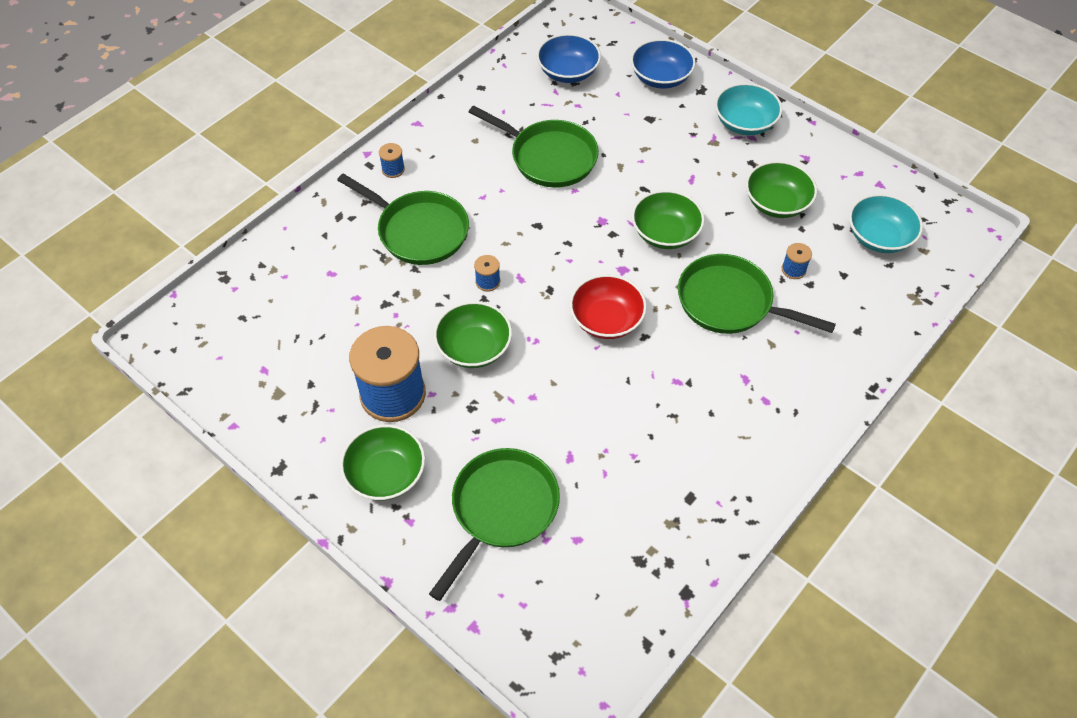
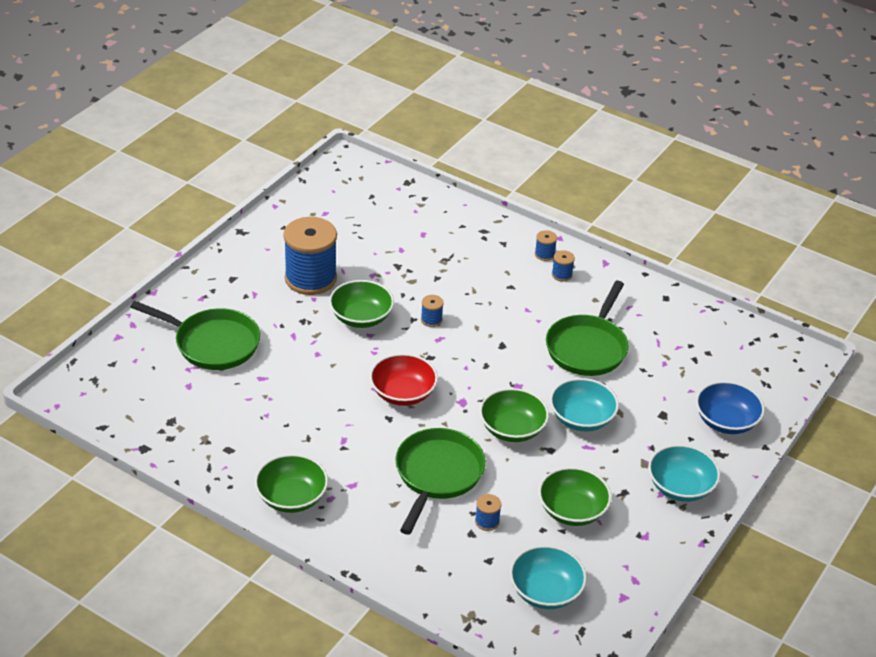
camera: 80 degrees right, 15 degrees down
green pan [337,173,469,265] -> none
green bowl [340,424,425,500] -> green bowl moved to [254,454,328,513]
blue bowl [537,34,601,83] -> none
none -> turquoise bowl [550,378,619,431]
none -> blue spool [552,250,575,282]

